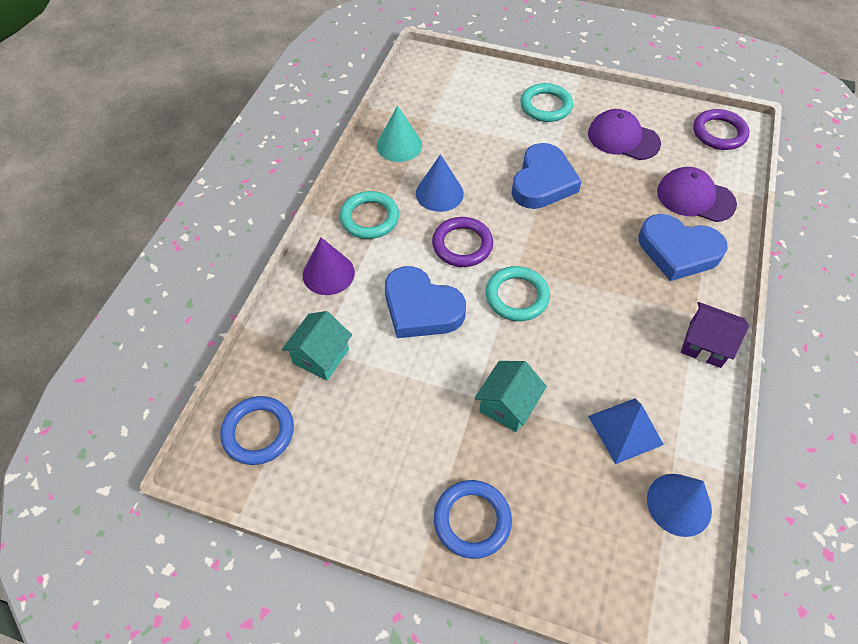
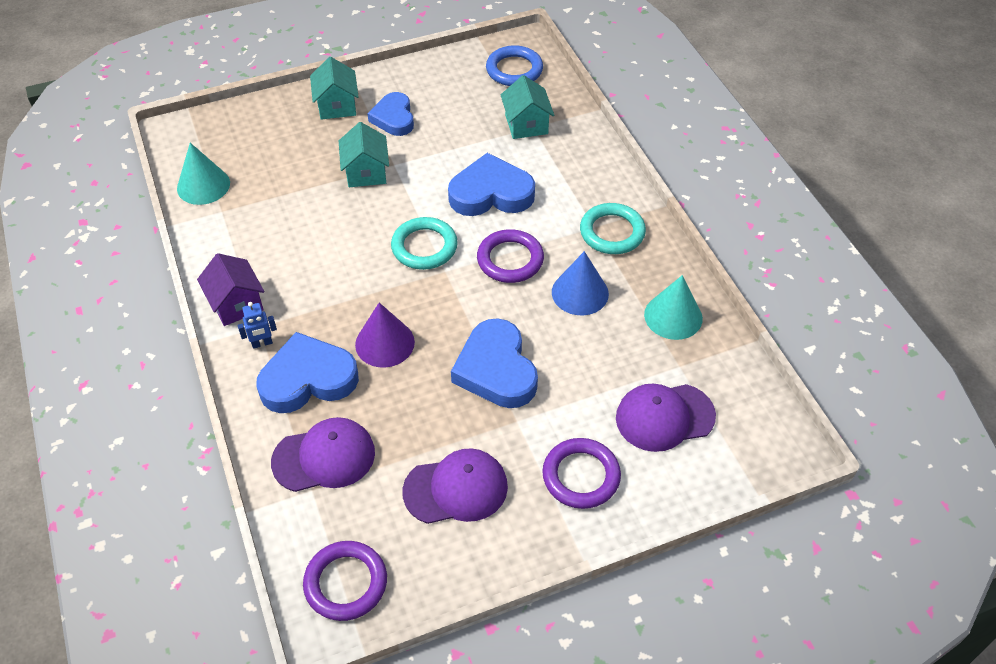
camera: 140 degrees right, 5 degrees down
purple cone [303,237,355,295] -> purple cone moved to [355,303,415,368]
blue ring [434,480,512,559] -> turquoise house [310,57,359,120]
turquoise ring [520,83,573,122] -> purple ring [542,438,621,509]
blue pyramid [588,398,664,464] -> none
blue cone [647,474,712,537] -> turquoise cone [177,143,230,205]
purple house [681,302,749,368] -> purple house turned 75 degrees clockwise [197,253,264,326]
none -> blue robot [238,302,277,349]
none -> blue heart [367,92,414,136]
none -> purple cap [616,384,716,452]

